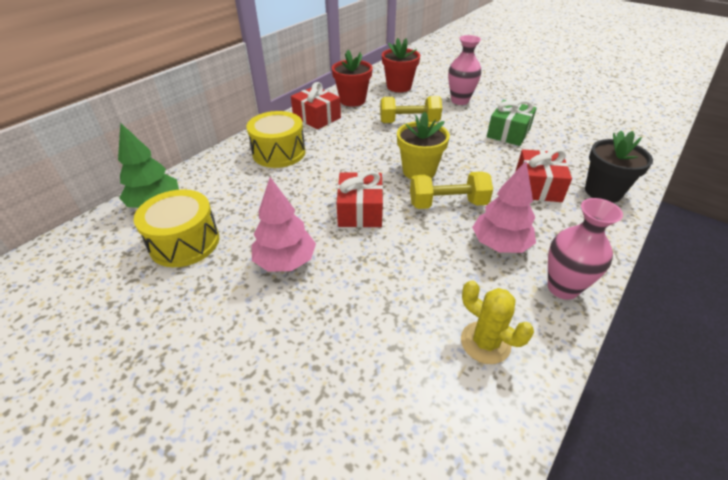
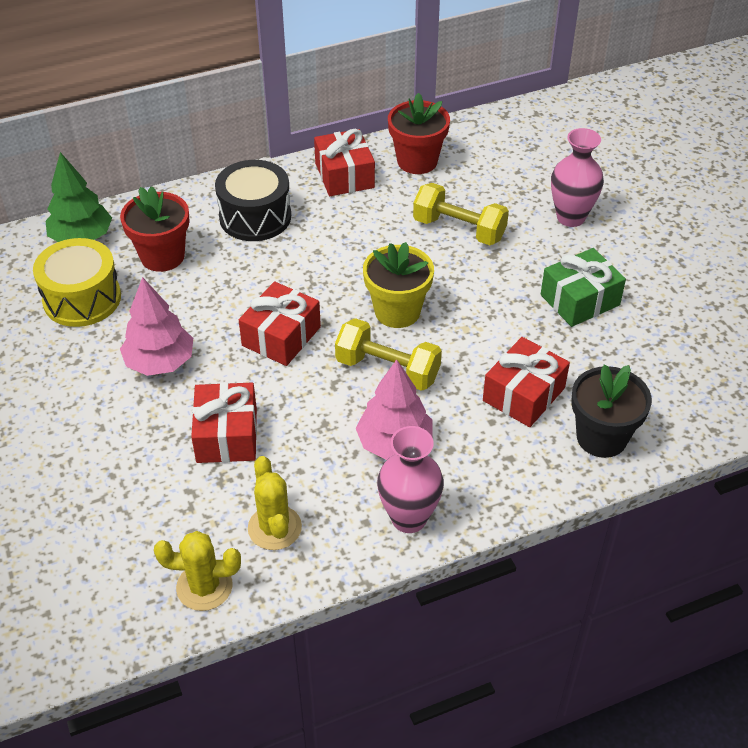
camera: 30 degrees right, 5 degrees up
yellow drum [246,111,305,168] -> black drum [215,160,291,241]
red flower pot [382,38,420,92] -> red flower pot moved to [120,186,190,272]
none -> yellow cactus [154,531,241,611]
none -> red gift [191,382,257,463]

